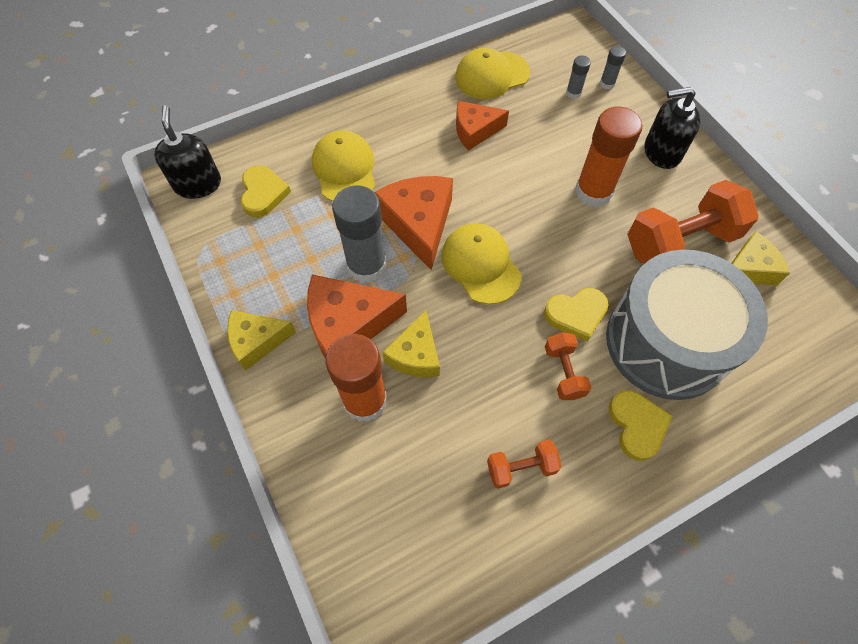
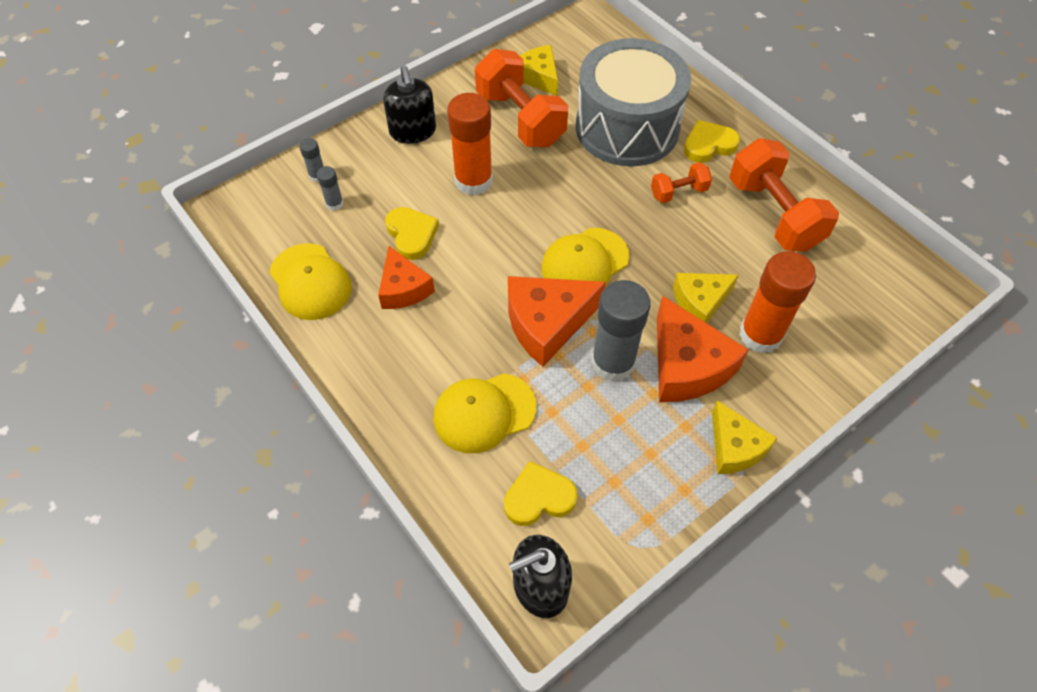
camera: 100 degrees left, 5 degrees down
yellow cheese [383,310,440,377] -> yellow cheese turned 150 degrees clockwise [673,273,739,323]
orange dumbbell [487,440,561,489] -> orange dumbbell [729,138,839,252], size x1.99
yellow heart [544,288,609,342] -> yellow heart moved to [385,207,439,260]

